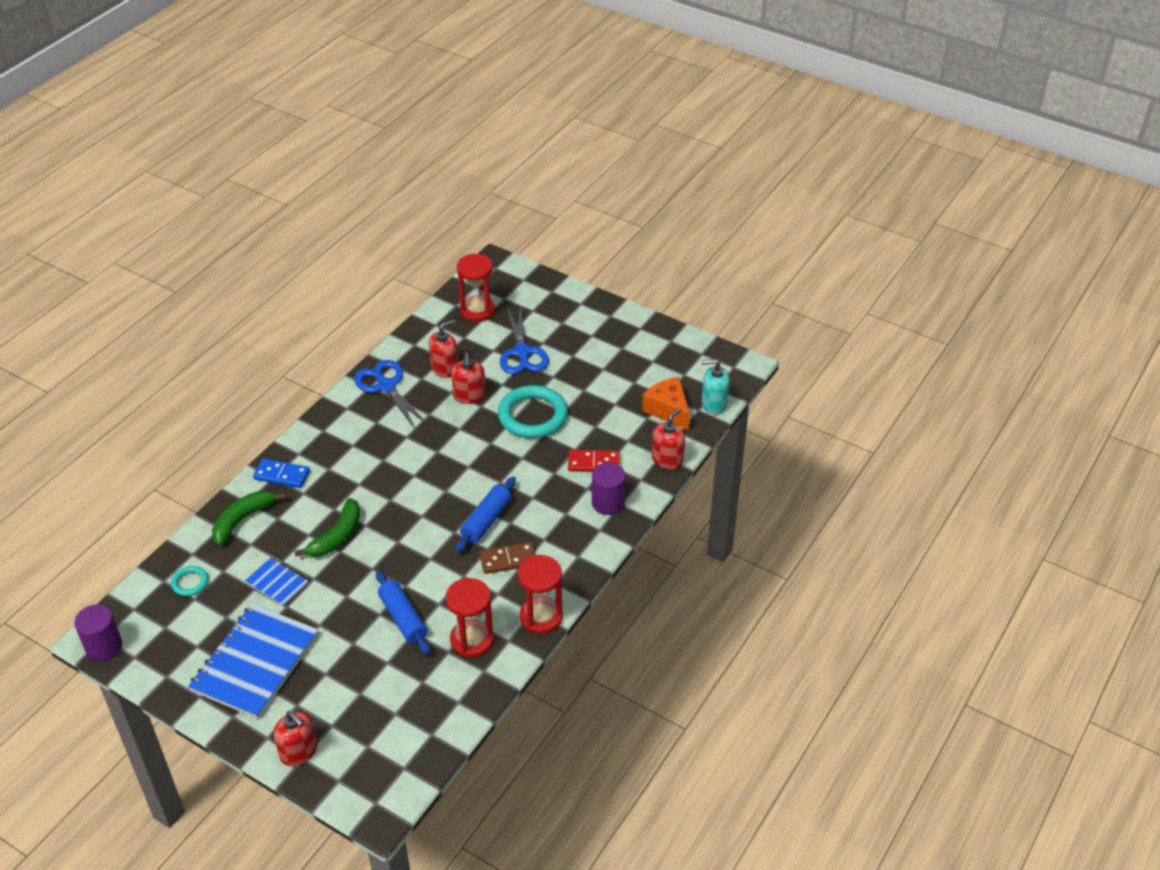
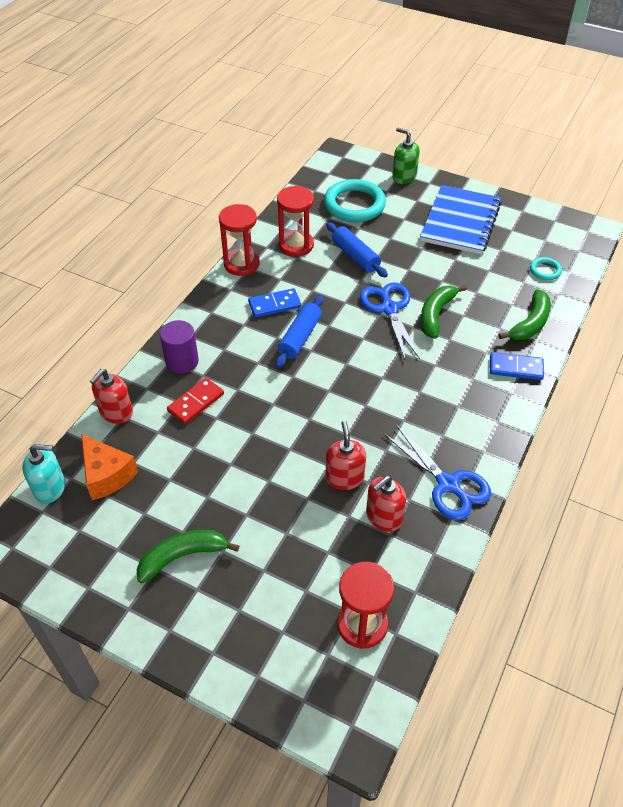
camera: 175 degrees right, 5 degrees up
purple cylinder [74,605,122,661] -> none
blue notebook [245,558,308,606] -> none
red soap dispenser [274,711,317,766] -> green soap dispenser [392,128,420,184]
brown domino [479,542,535,574] -> blue domino [248,288,301,317]
turquoise ring [498,385,568,438] -> turquoise ring moved to [324,179,386,222]
blue scissors [500,304,549,374] -> blue scissors moved to [360,282,420,359]
red domino [568,450,620,472] -> red domino turned 45 degrees counterclockwise [167,378,224,425]
none -> green banana [137,530,239,583]

